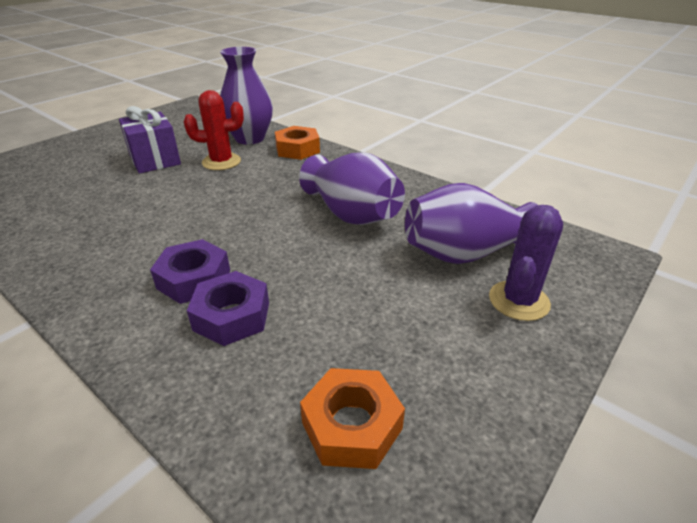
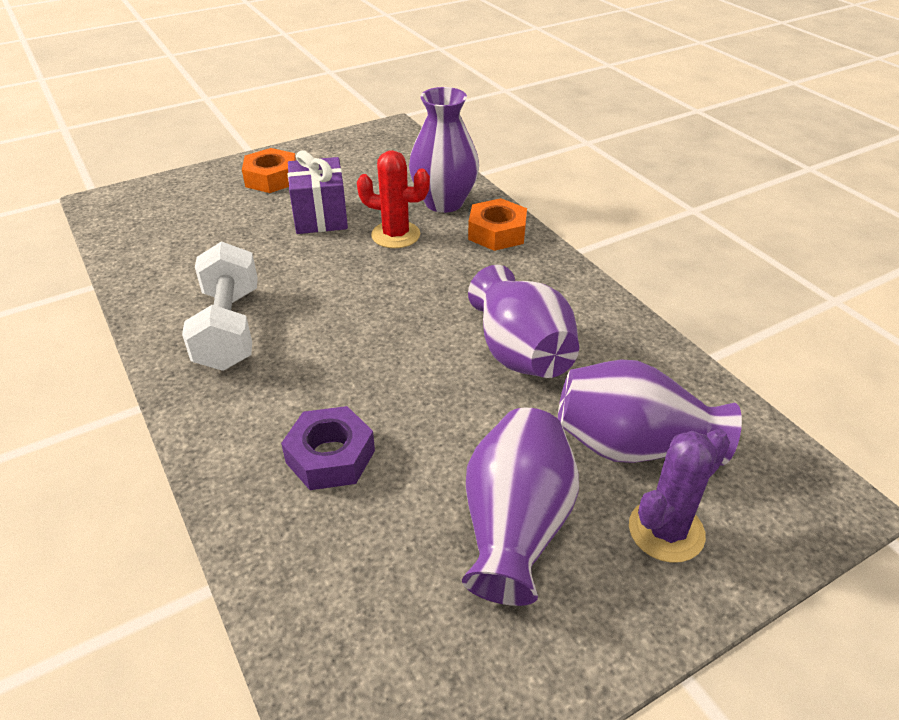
camera: 20 degrees right, 5 degrees up
purple nut [150,239,230,304] -> none
orange nut [300,368,405,469] -> orange nut moved to [242,148,296,193]
none -> white dumbbell [182,241,258,371]
none -> purple vase [462,408,579,606]

